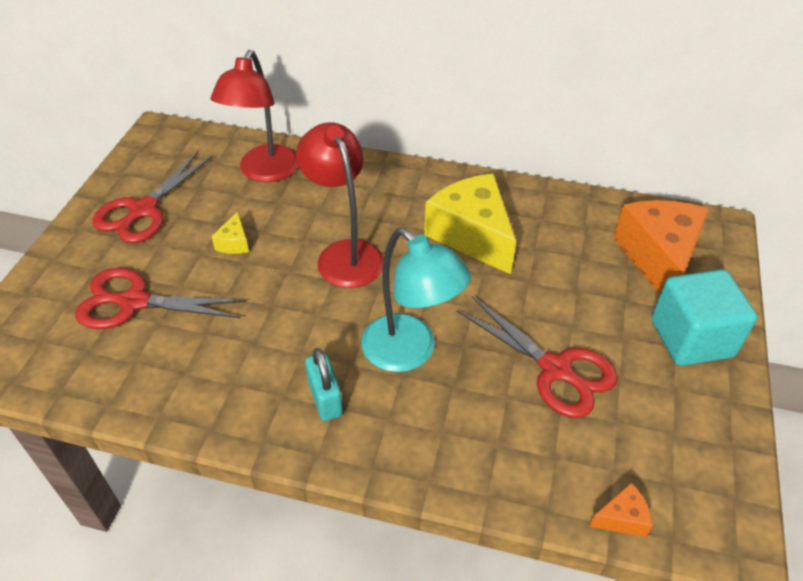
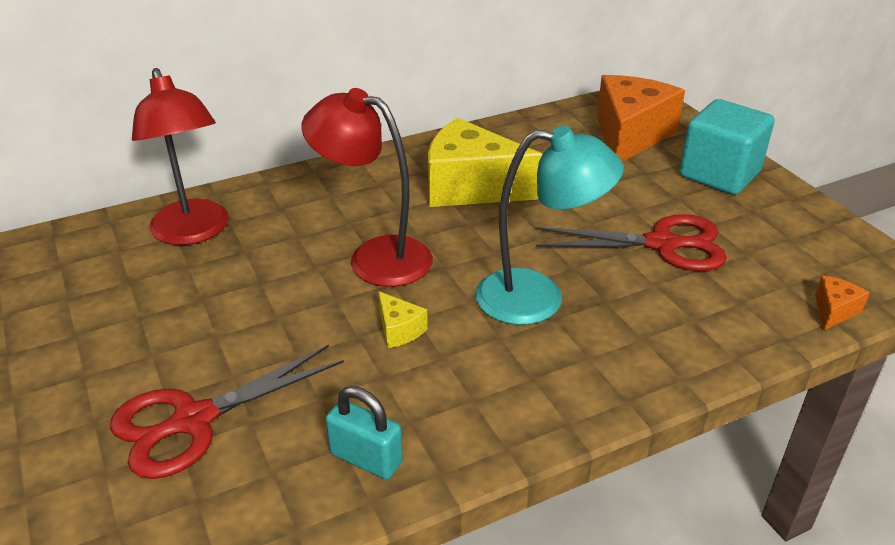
camera: 40 degrees left, 10 degrees down
red scissors [92,151,213,243] -> none
yellow cheese [211,211,249,254] -> yellow cheese moved to [378,291,428,348]
turquoise padlock [305,348,343,421] -> turquoise padlock moved to [326,386,403,479]
orange cheese [613,200,709,295] -> orange cheese turned 60 degrees clockwise [597,75,685,162]

